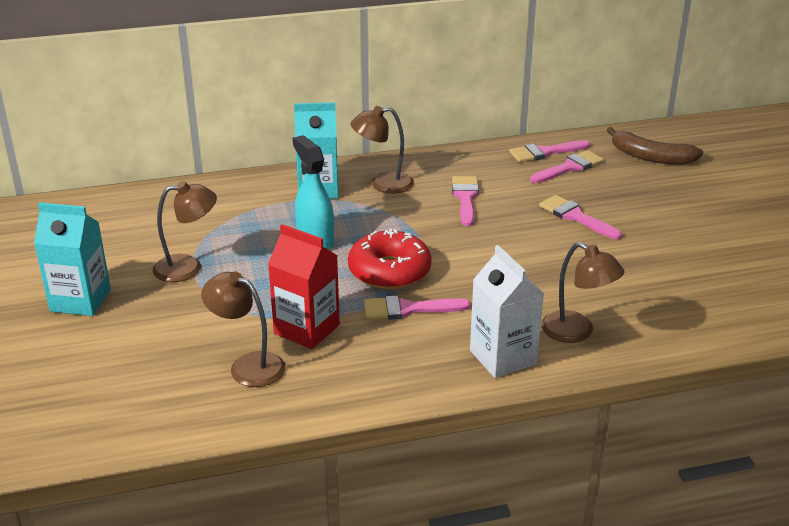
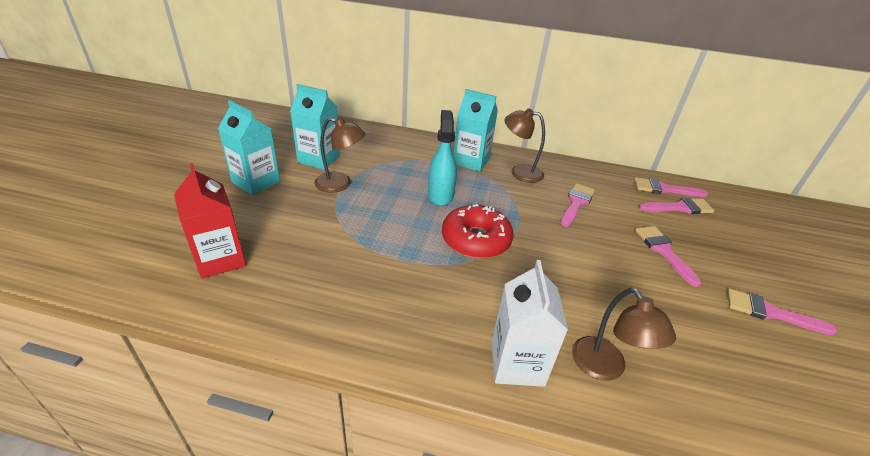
camera: 25 degrees right, 5 degrees up
brown lamp [201,272,286,387] -> none
red carton [268,224,340,349] -> red carton moved to [174,163,246,279]
pink brush [364,295,470,320] -> pink brush moved to [727,288,838,335]
brown banana [607,127,703,165] -> none
none -> turquoise carton [290,84,340,170]

